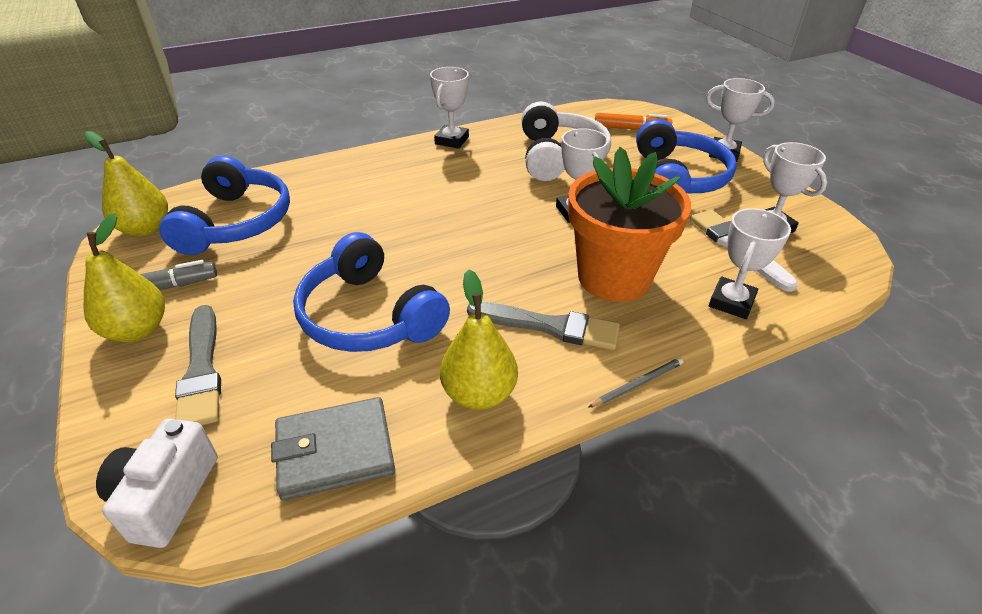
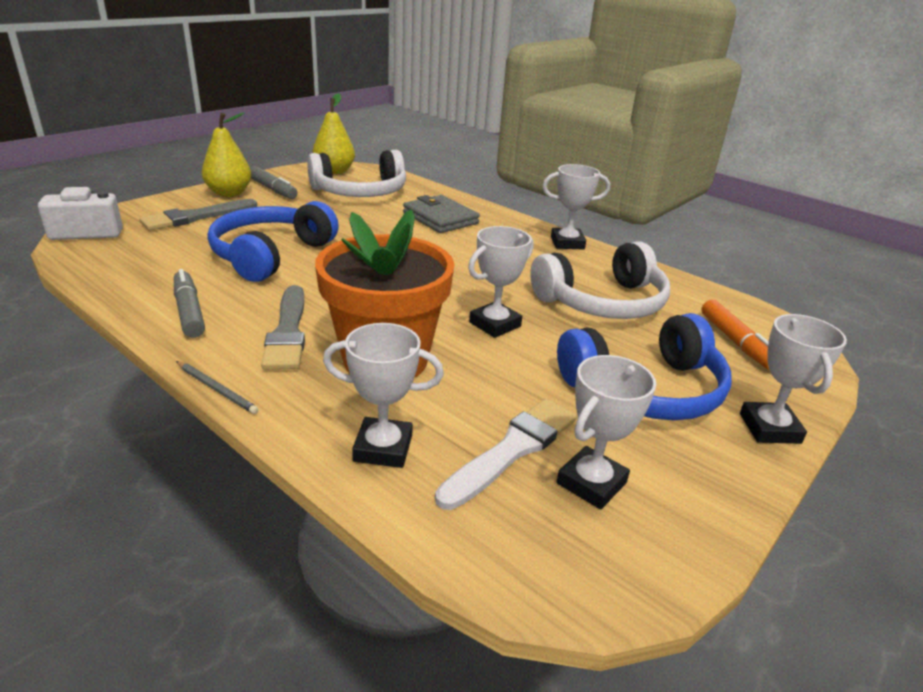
camera: 65 degrees right, 10 degrees down
blue headphones [159,156,290,255] -> white headphones [307,150,406,197]
grey wallet [271,397,395,501] -> grey wallet moved to [403,195,480,233]
yellow pear [440,270,518,410] -> grey marker [174,269,205,338]

